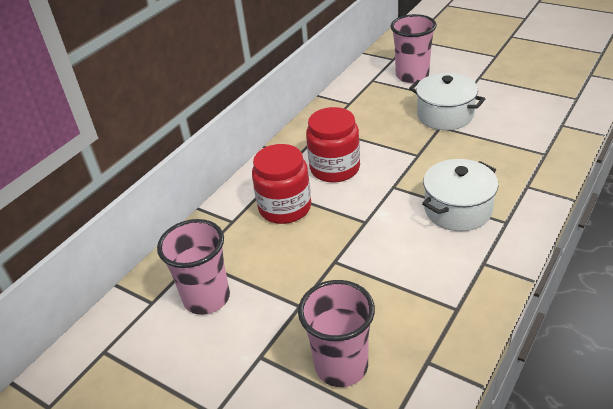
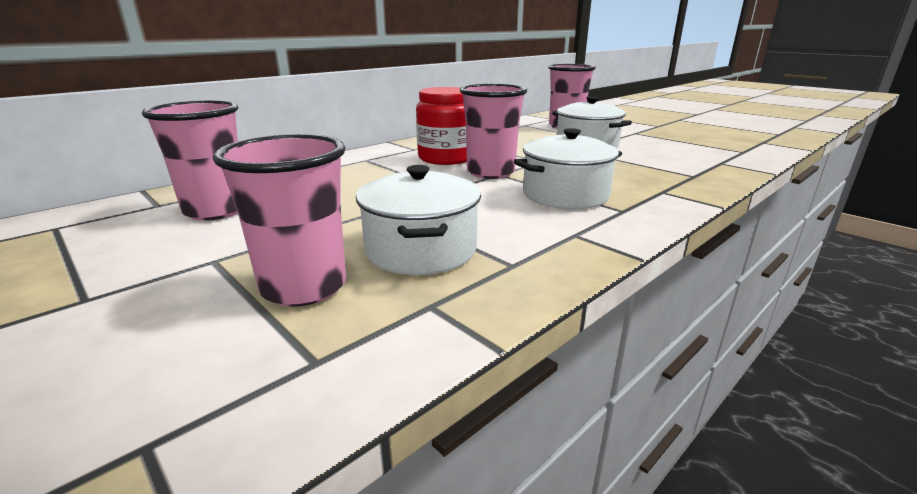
camera: 10 degrees right, 15 degrees down
red jar [252,144,311,224] -> none
none -> white pot [356,165,481,275]
none -> pink cup [460,84,527,179]

